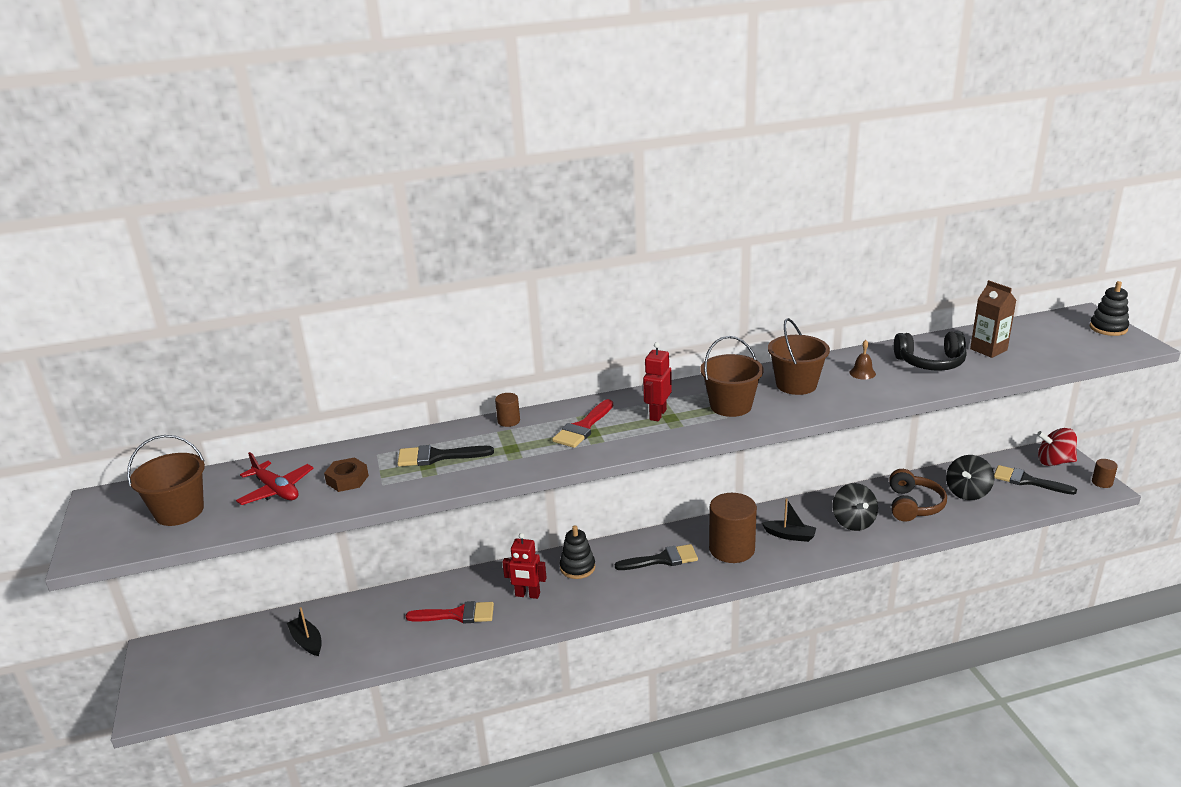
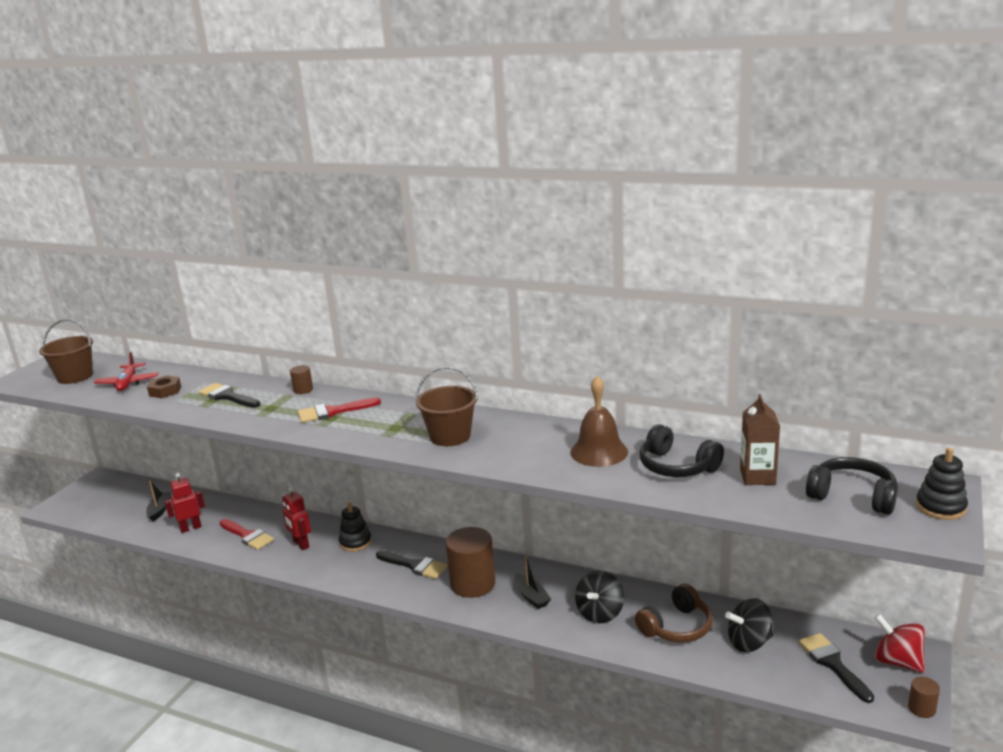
camera: 40 degrees right, 5 degrees down
red robot [643,342,672,421] -> red robot moved to [165,473,205,533]
brown bucket [768,318,830,395] -> none
brown bell [849,340,876,380] -> brown bell [570,376,628,467], size x2.07
none -> black headphones [806,457,898,515]

